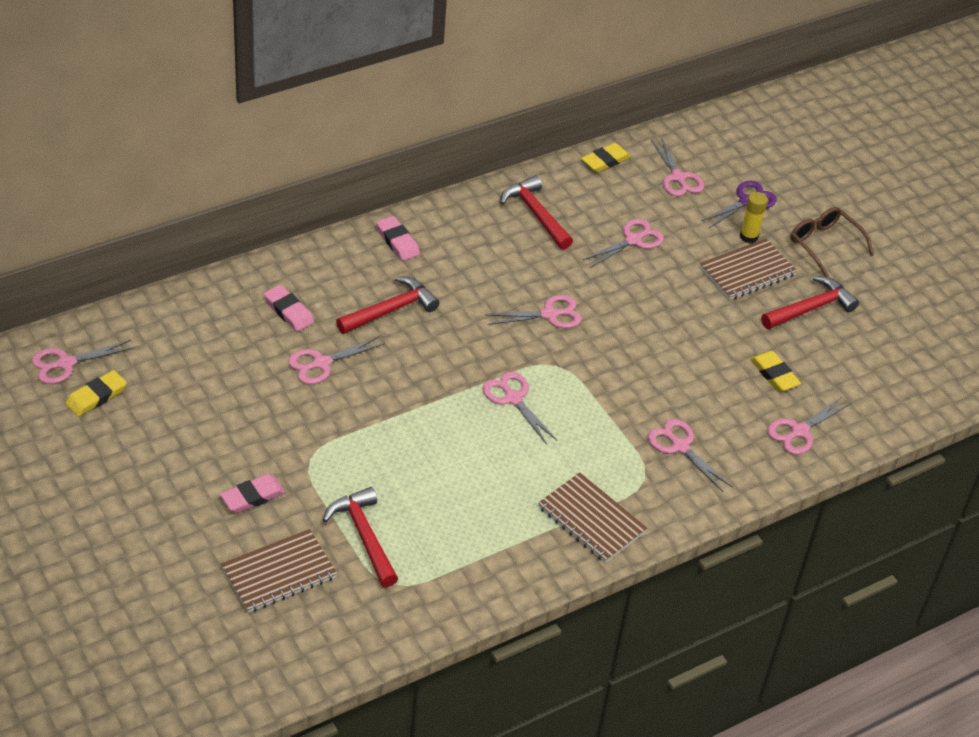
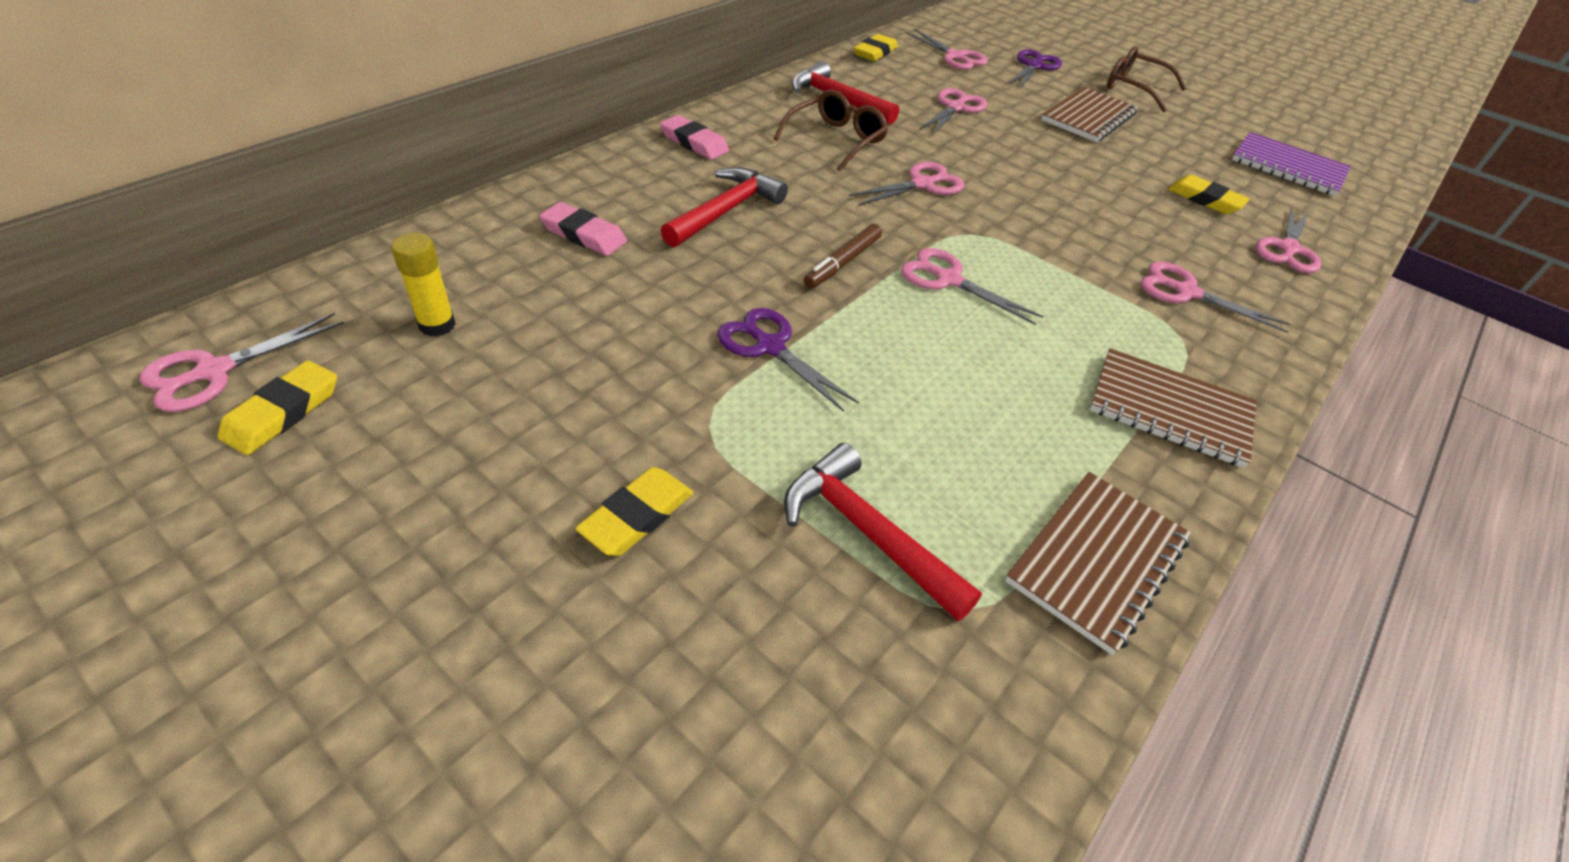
camera: 20 degrees left, 0 degrees up
pink eraser [220,474,286,513] -> yellow eraser [575,467,694,556]
brown notebook [221,529,337,613] -> brown notebook moved to [1005,472,1191,655]
pink scissors [288,336,385,384] -> none
yellow glue stick [740,192,768,243] -> yellow glue stick moved to [391,233,456,337]
red hammer [761,276,859,329] -> none
none -> purple scissors [717,308,859,412]
none -> brown glasses [773,90,889,171]
none -> brown marker [804,224,882,289]
none -> purple notebook [1232,132,1351,196]

